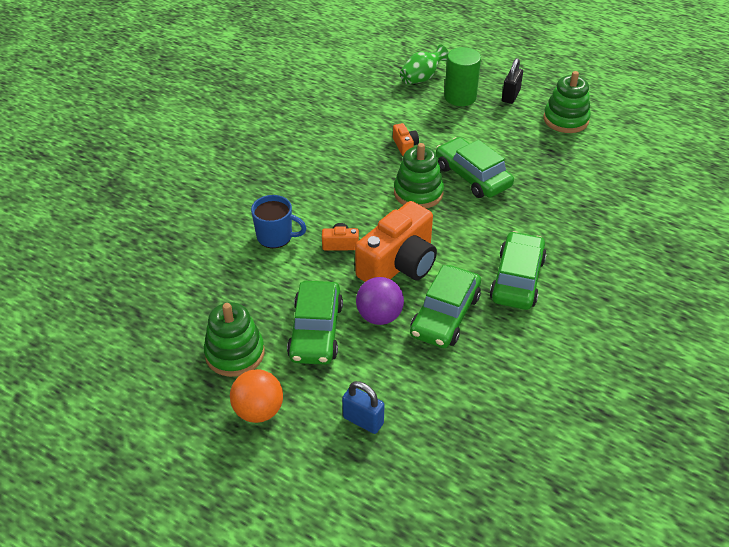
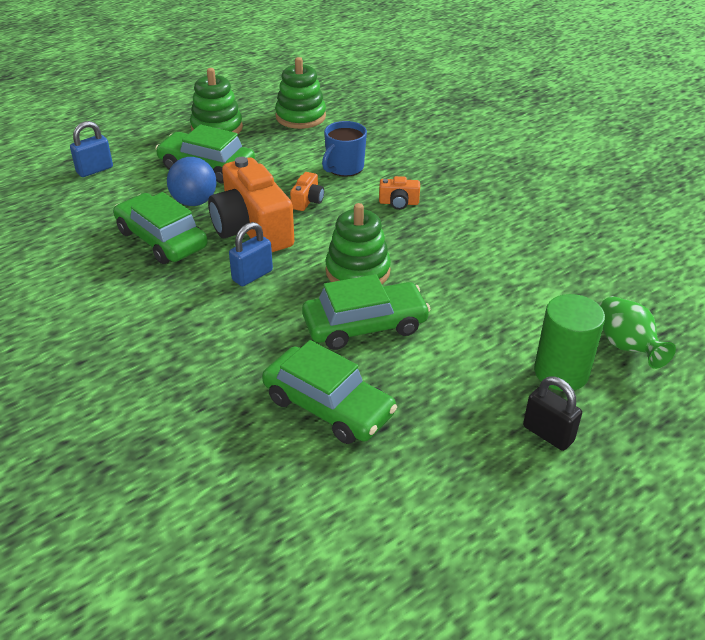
camera: 110 degrees right, 5 degrees down
orange ball [230,369,283,423] -> none
purple ball [356,277,404,325] -> blue ball [167,157,216,206]
orange camera [393,123,419,156] -> orange camera moved to [379,176,420,210]
green car [490,231,547,310] -> green car moved to [262,340,397,444]
green stacking toy [543,71,591,133] -> green stacking toy moved to [275,57,326,129]
none -> blue padlock [229,222,273,286]

